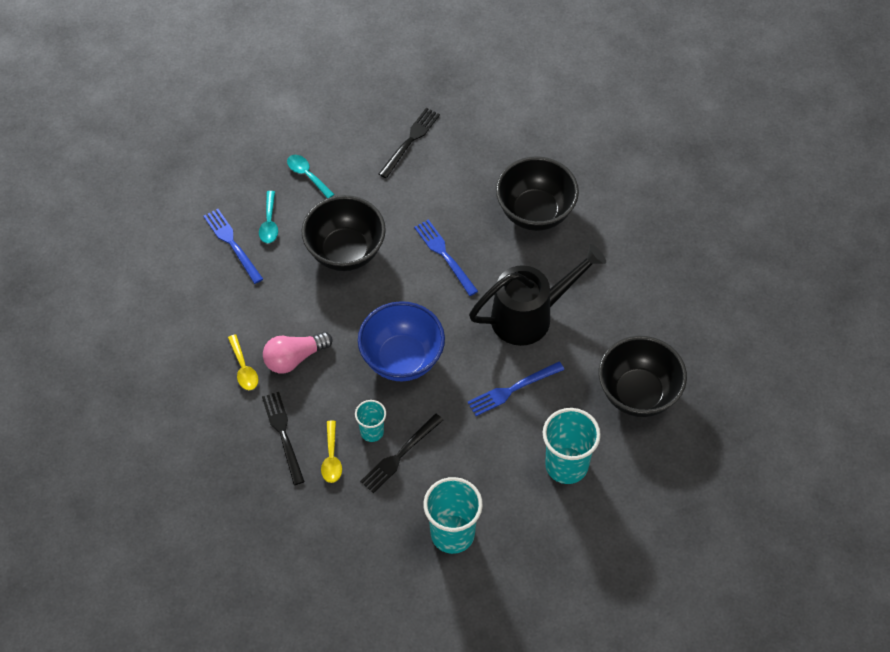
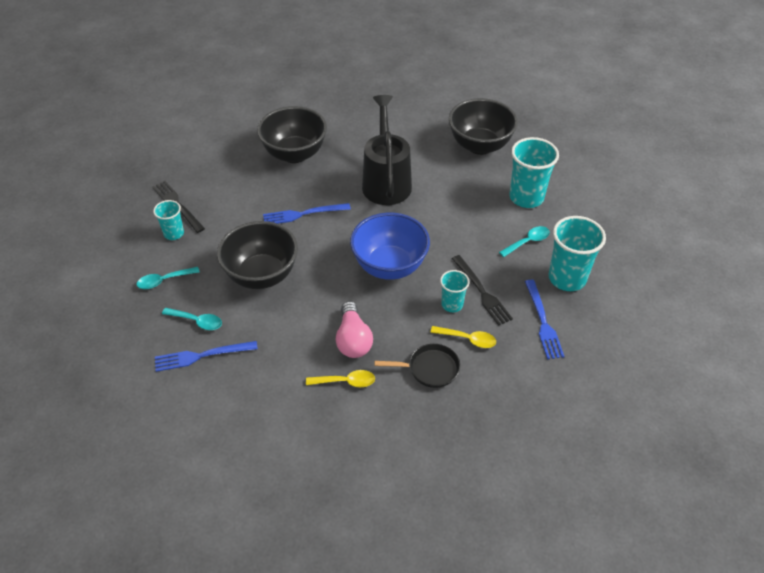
camera: 70 degrees left, 10 degrees down
black fork [262,392,305,485] -> black pan [375,344,460,388]
blue fork [467,362,564,416] -> blue fork moved to [525,280,565,359]
none -> turquoise cup [153,200,184,240]
none -> turquoise spoon [499,226,550,257]

